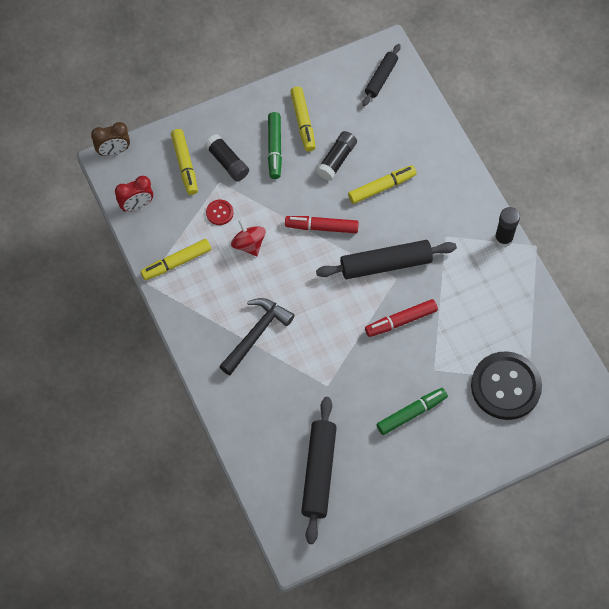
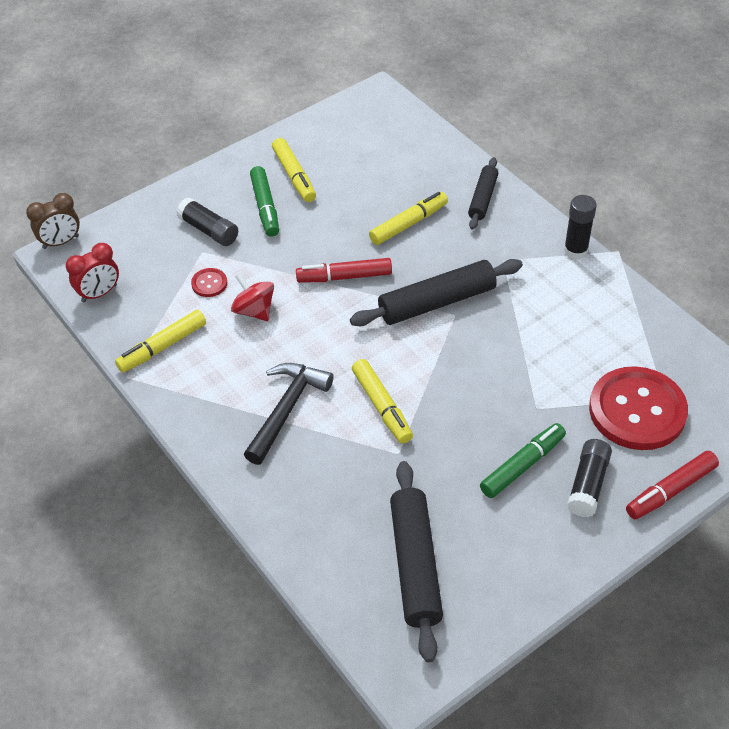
camera: 10 degrees left, 15 degrees down
yellow marker [171,129,198,195] -> yellow marker moved to [352,359,413,444]
black glue stick [317,131,357,180] -> black glue stick moved to [567,439,612,517]
black rolling pin [362,44,401,106] -> black rolling pin moved to [468,157,498,229]
red marker [365,299,438,337] -> red marker moved to [626,451,719,519]
black button [471,351,542,420] -> red button [589,366,688,450]

